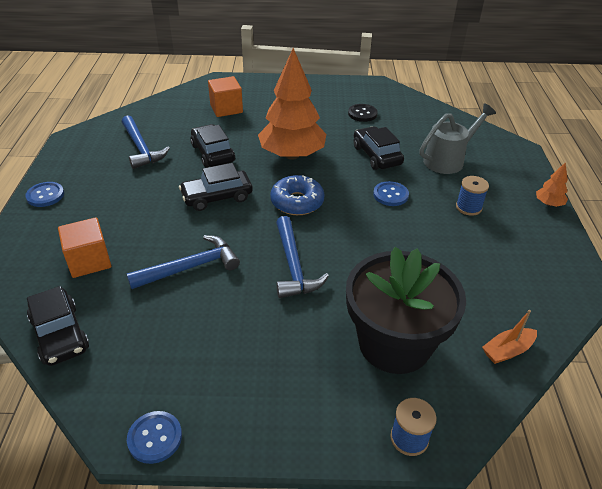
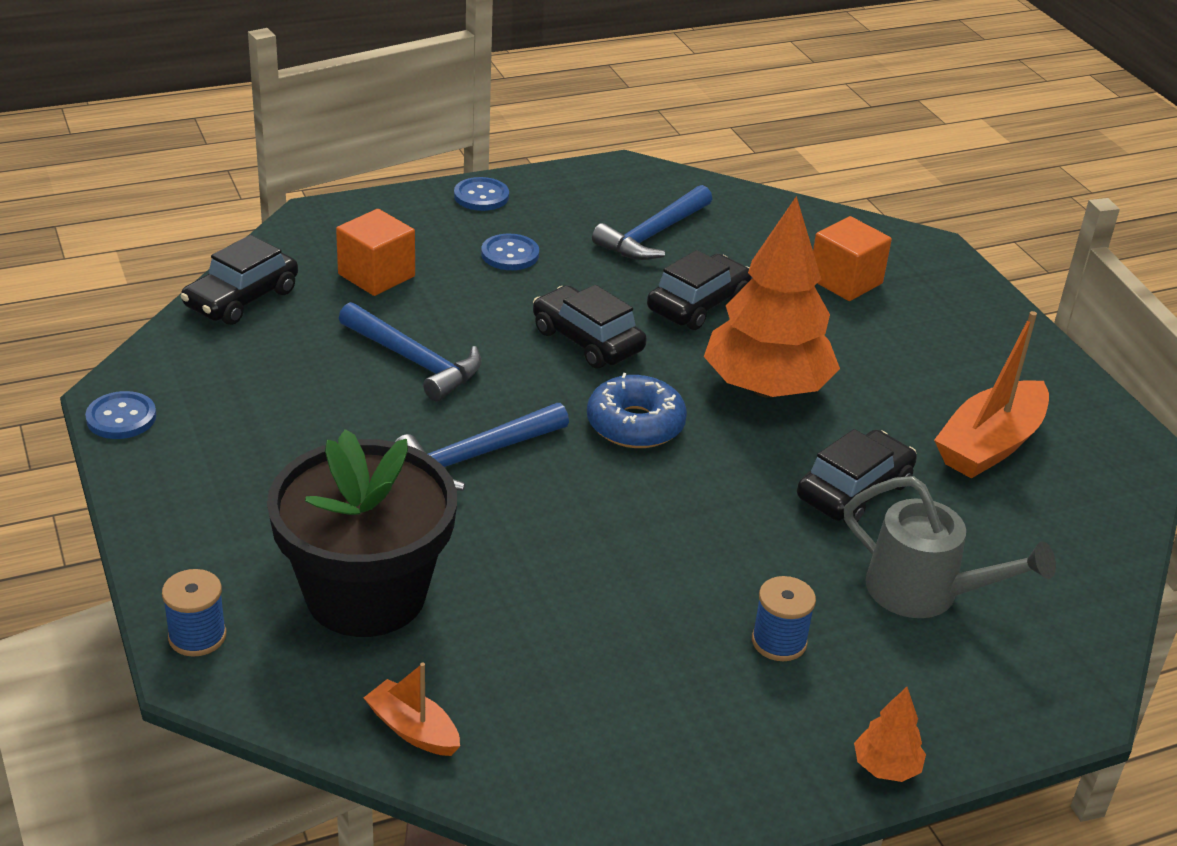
camera: 65 degrees right, 5 degrees down
black button [348,104,377,122] -> orange boat [934,311,1049,479]
blue button [373,181,409,206] -> blue button moved to [481,234,539,270]

